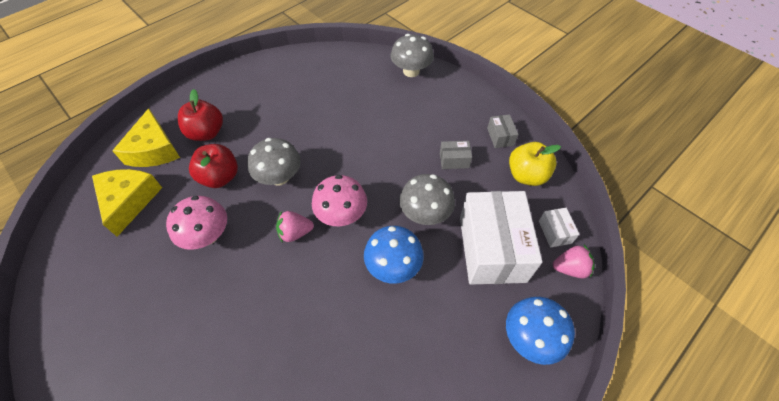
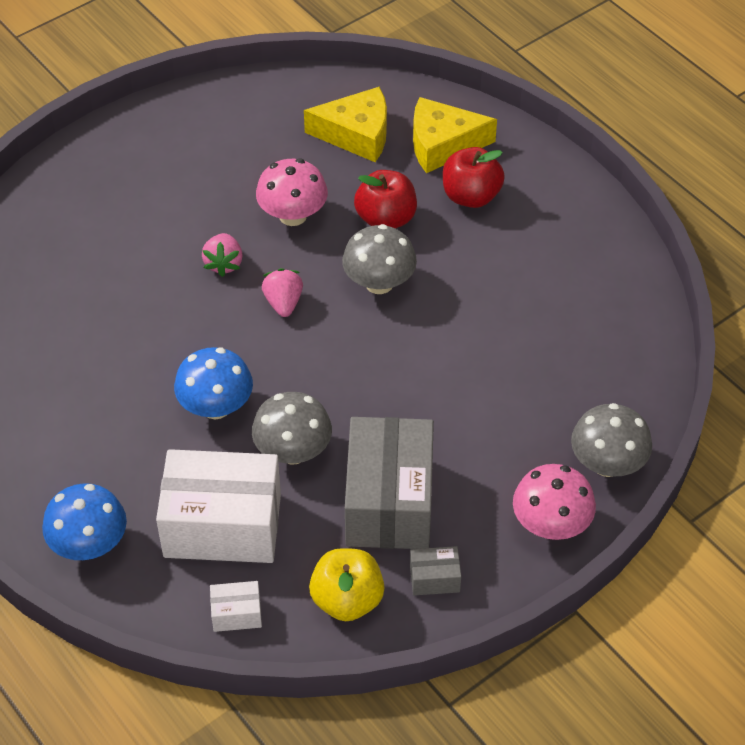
camera: 95 degrees right, 5 degrees down
pink mushroom [312,175,367,226] -> pink mushroom moved to [513,464,596,540]
grey box [440,141,472,169] -> grey box [345,417,434,549], size x2.37
pink strawberry [553,245,595,278] -> pink strawberry moved to [202,233,243,277]

